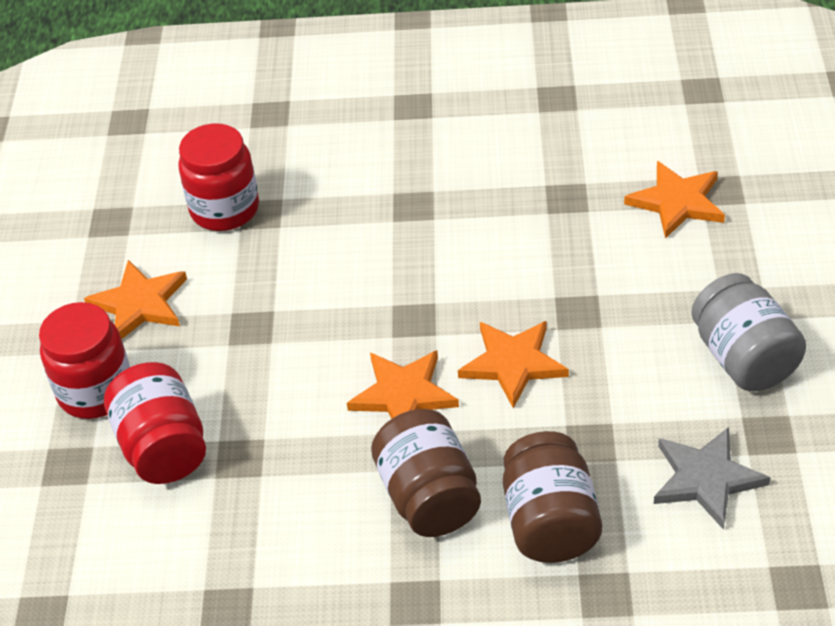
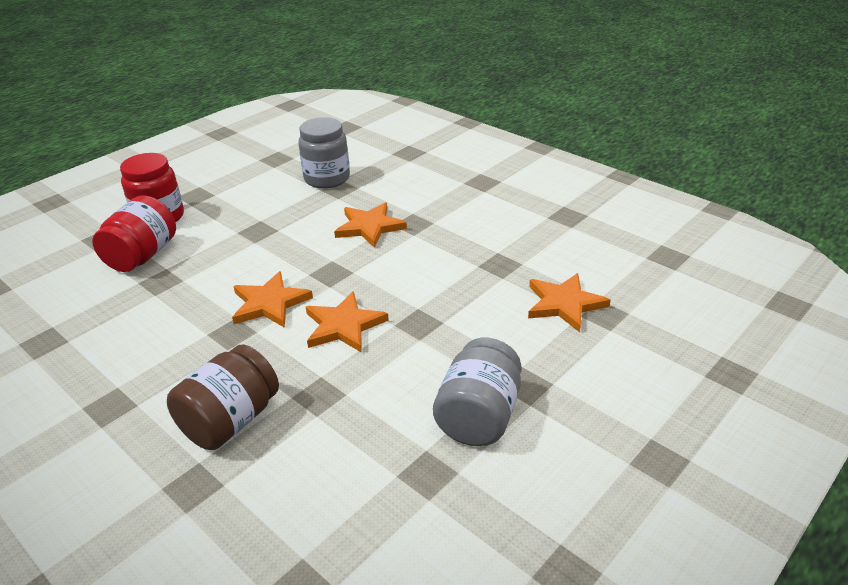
camera: 40 degrees right, 10 degrees down
orange star [84,260,187,340] -> orange star moved to [334,202,407,248]
red jar [178,124,259,231] -> grey jar [298,117,350,189]
brown jar [371,409,481,537] -> none
grey star [654,427,771,530] -> none

